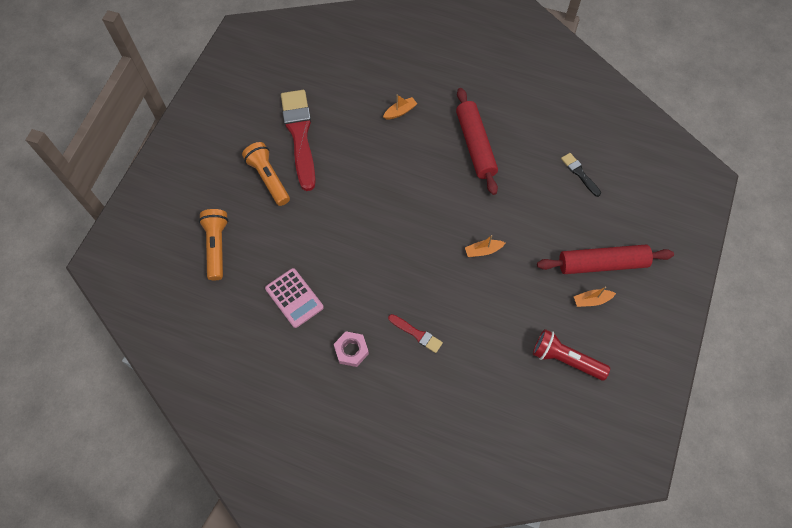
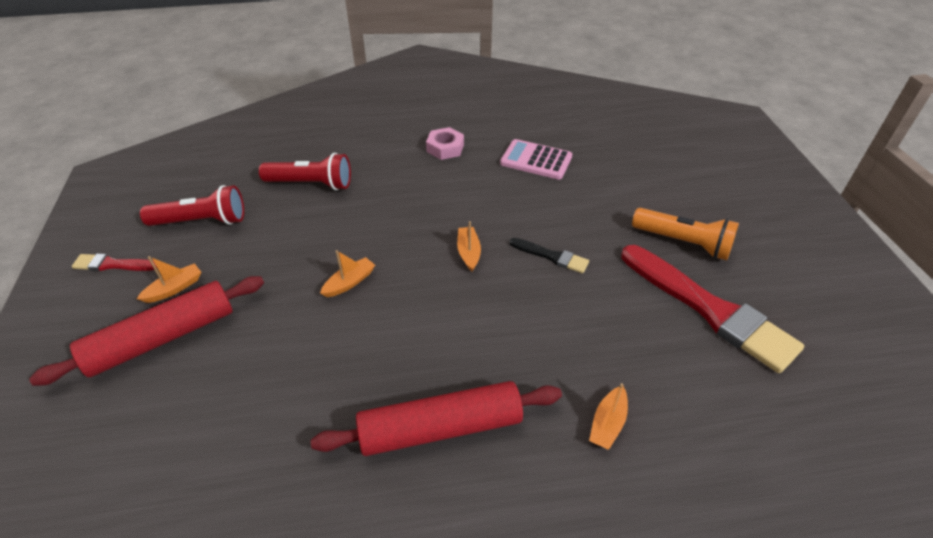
camera: 150 degrees right, 20 degrees down
orange flashlight [199,209,228,280] -> none
red brush [388,314,443,353] -> red brush moved to [72,253,157,271]
red rolling pin [456,88,498,195] -> red rolling pin turned 60 degrees counterclockwise [311,381,562,456]
black brush [561,153,601,197] -> black brush moved to [509,238,589,273]
none -> red flashlight [259,153,351,190]
none -> orange boat [457,221,481,271]

